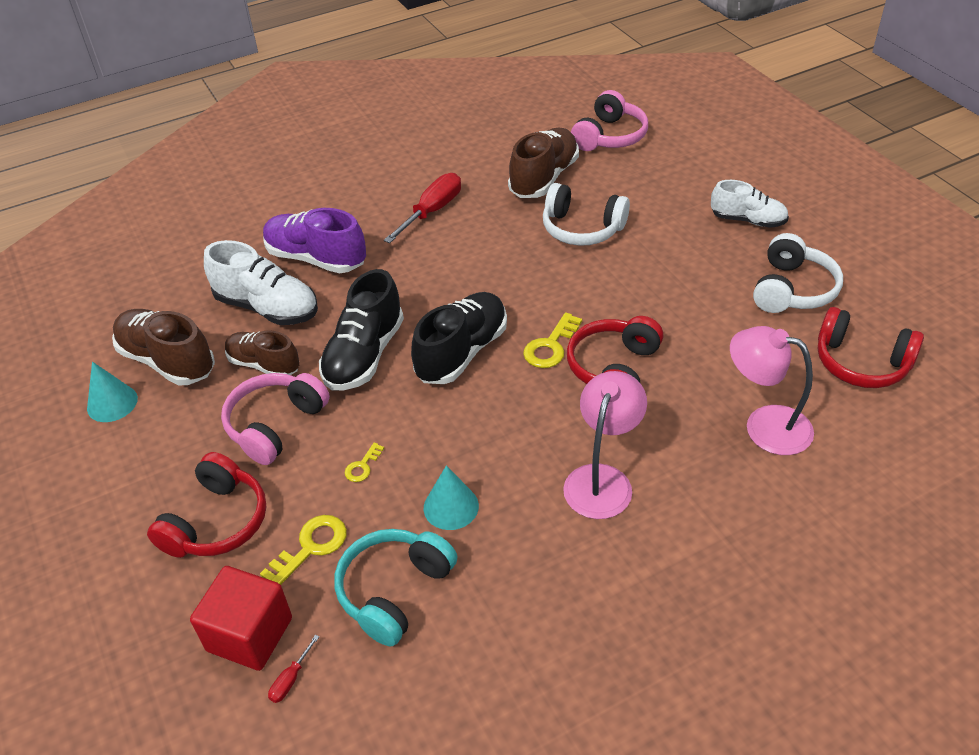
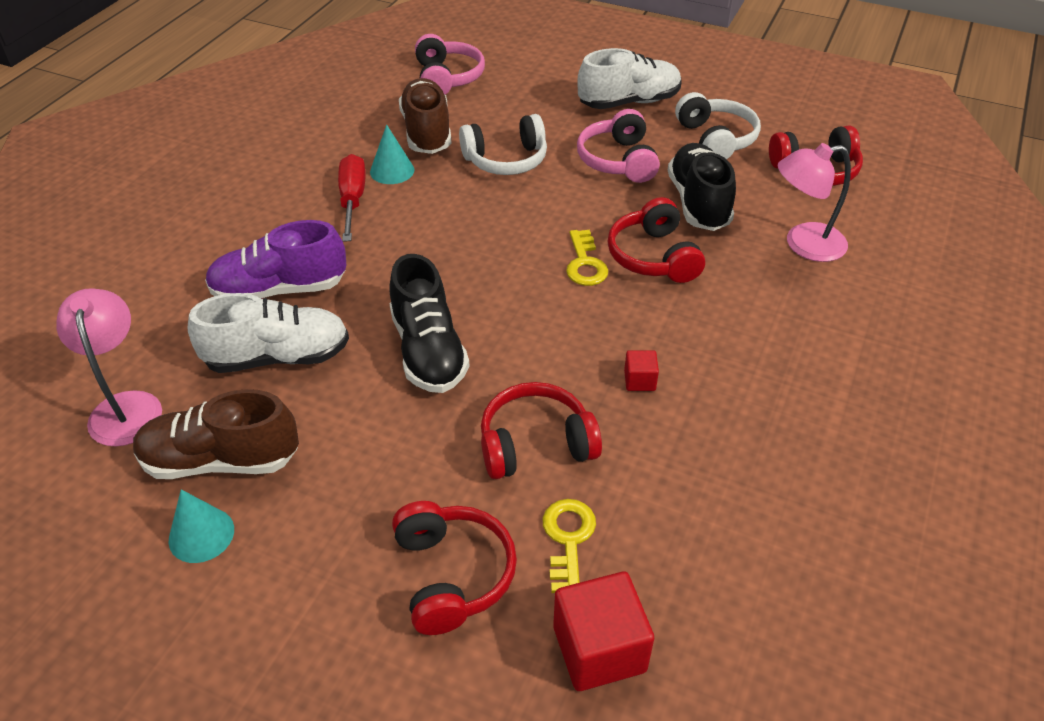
camera: 40 degrees left, 0 degrees up
pink headphones [221,373,330,465] -> pink headphones moved to [577,109,660,183]
brown shoe [225,330,299,375] -> none
red screwdriver [268,635,319,703] -> none
turquoise headphones [334,529,457,646] -> none
yellow key [345,442,384,482] -> red headphones [481,382,602,479]
black shoe [411,292,507,384] -> black shoe moved to [668,143,736,231]
turquoise cone [424,465,479,530] -> turquoise cone moved to [370,125,414,184]
pink lamp [563,371,647,519] -> pink lamp moved to [56,288,162,447]
white shoe [711,180,789,228] -> white shoe [577,48,682,109], size x1.51
none -> red cube [624,350,659,391]

